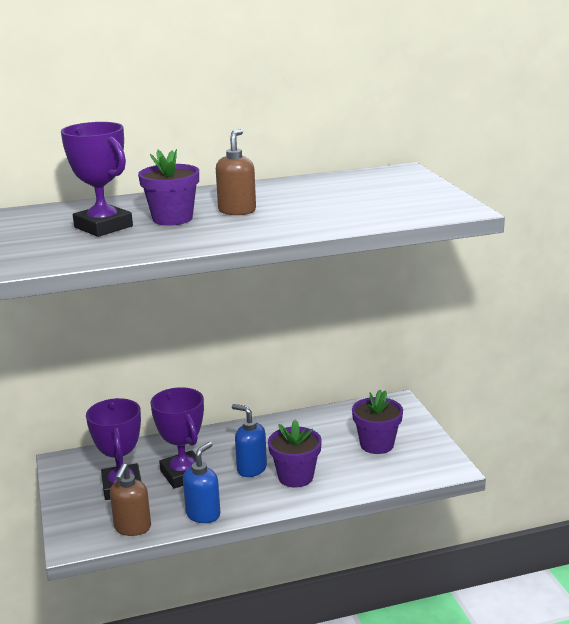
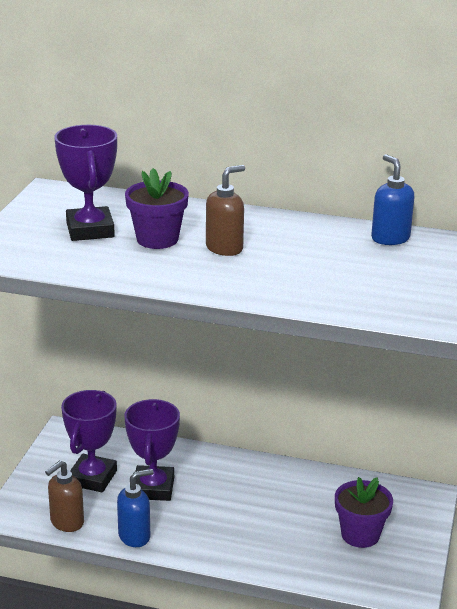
camera: 30 degrees right, 5 degrees up
blue soap dispenser [232,404,267,477] -> blue soap dispenser moved to [371,154,414,245]
purple flower pot [268,419,322,487] -> none

